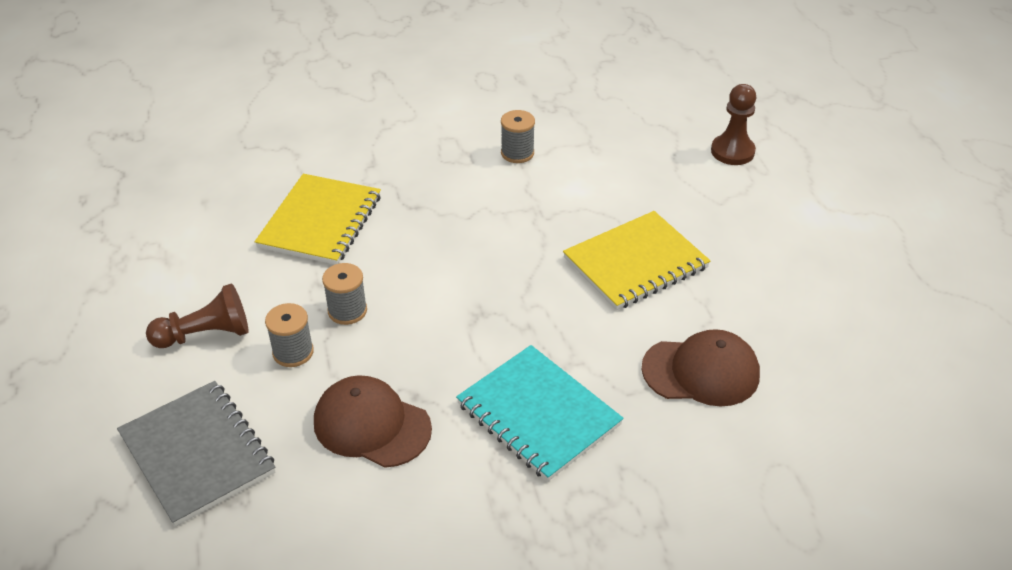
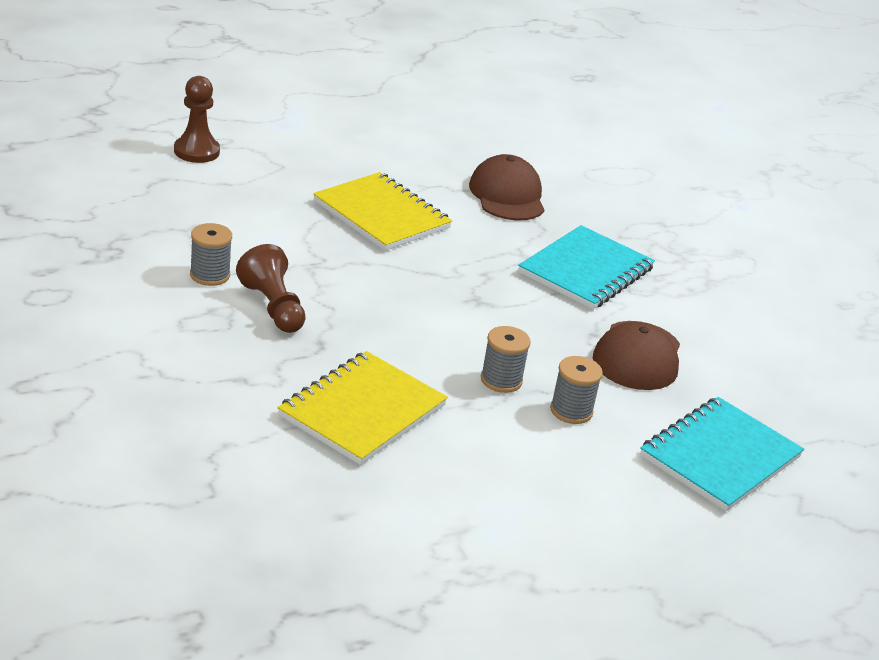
camera: 105 degrees left, 10 degrees down
grey notebook [117,381,275,527] -> turquoise notebook [640,397,804,511]
brown pawn [146,283,249,348] -> brown pawn moved to [236,244,306,333]
yellow notebook [255,174,381,264] -> yellow notebook turned 60 degrees counterclockwise [278,351,448,465]

